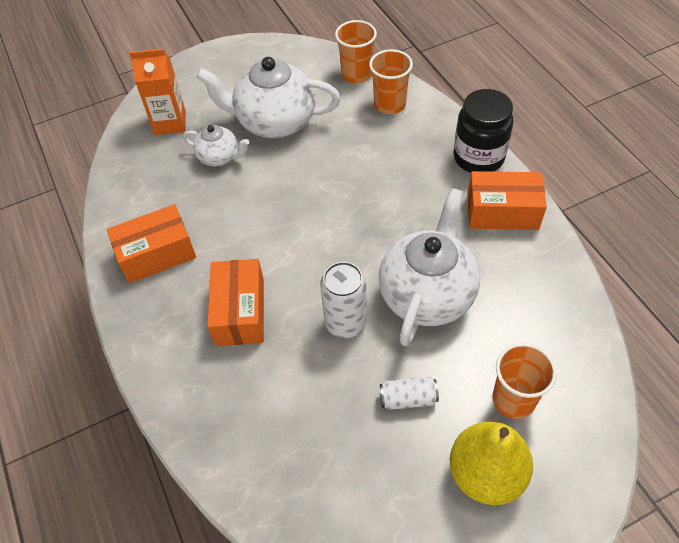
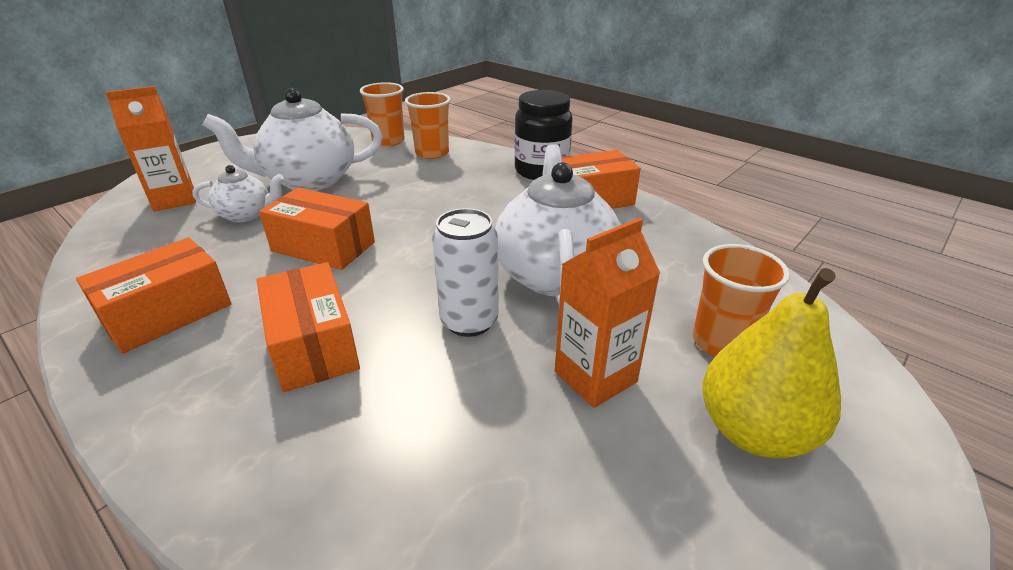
camera: 25 degrees left, 20 degrees down
white can [380,377,439,410] -> orange carton [555,218,661,408]
none -> orange box [259,188,375,270]

